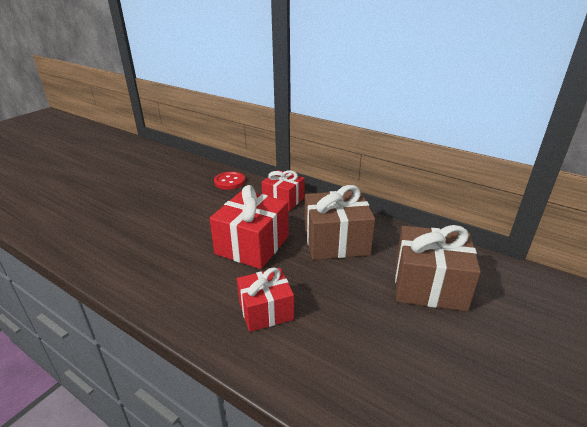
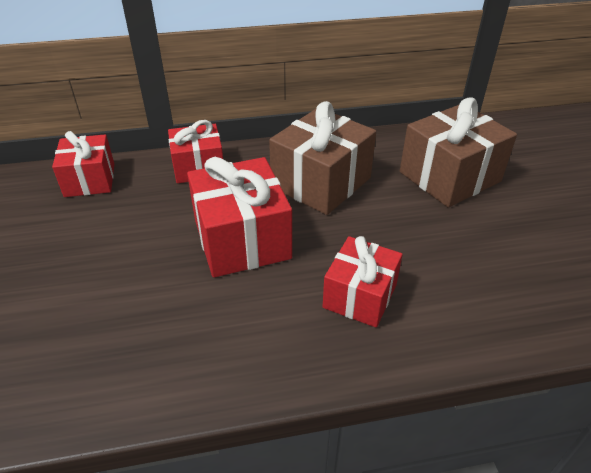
camera: 45 degrees left, 10 degrees up
red button [214,171,245,190] -> red gift [52,131,114,197]

